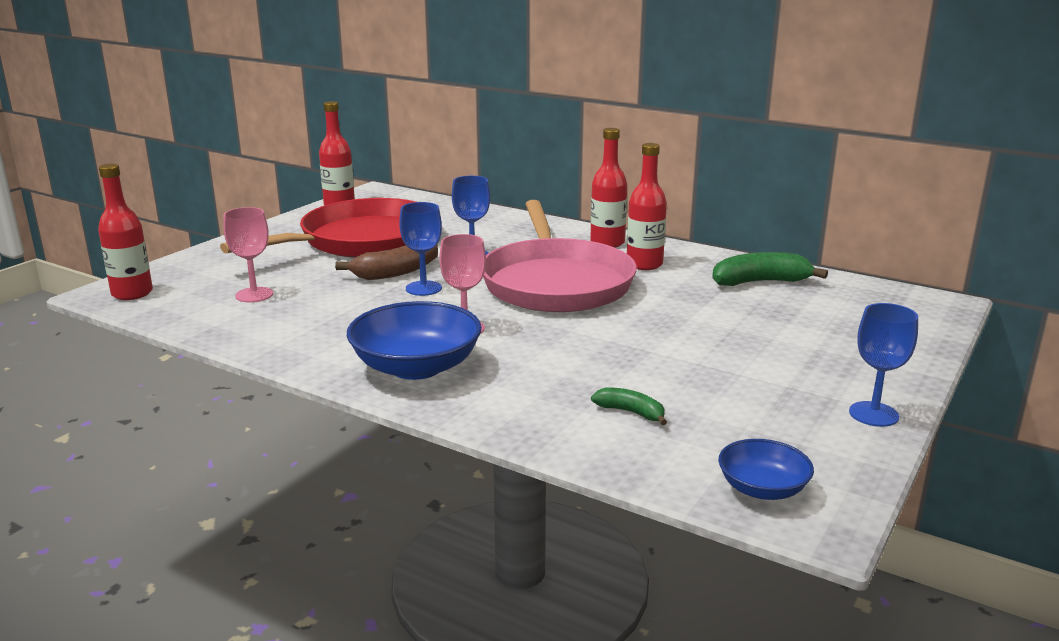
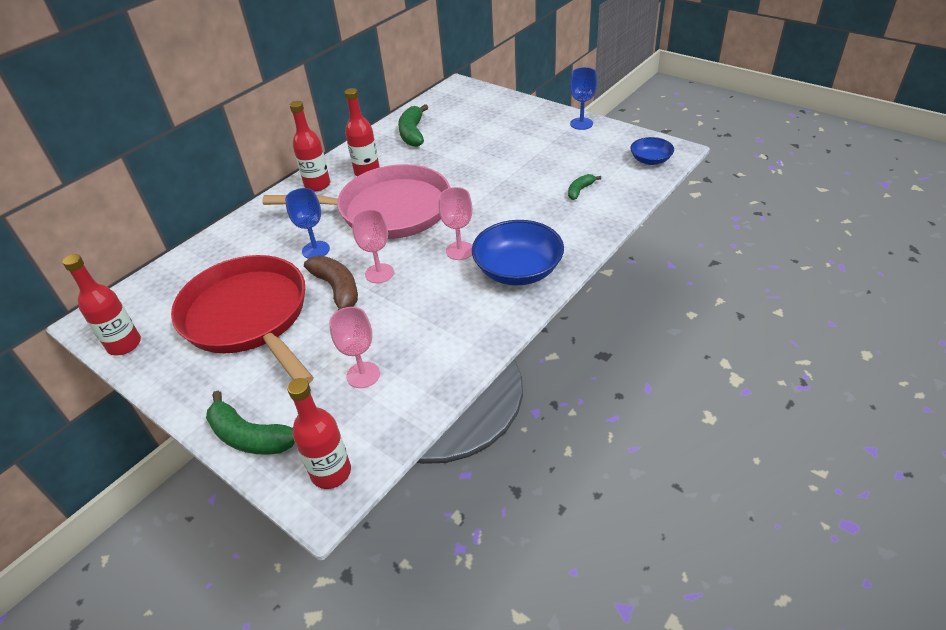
camera: 80 degrees left, 20 degrees up
blue goblet [399,202,442,296] -> pink goblet [352,209,394,283]
none -> green banana [206,391,295,455]

